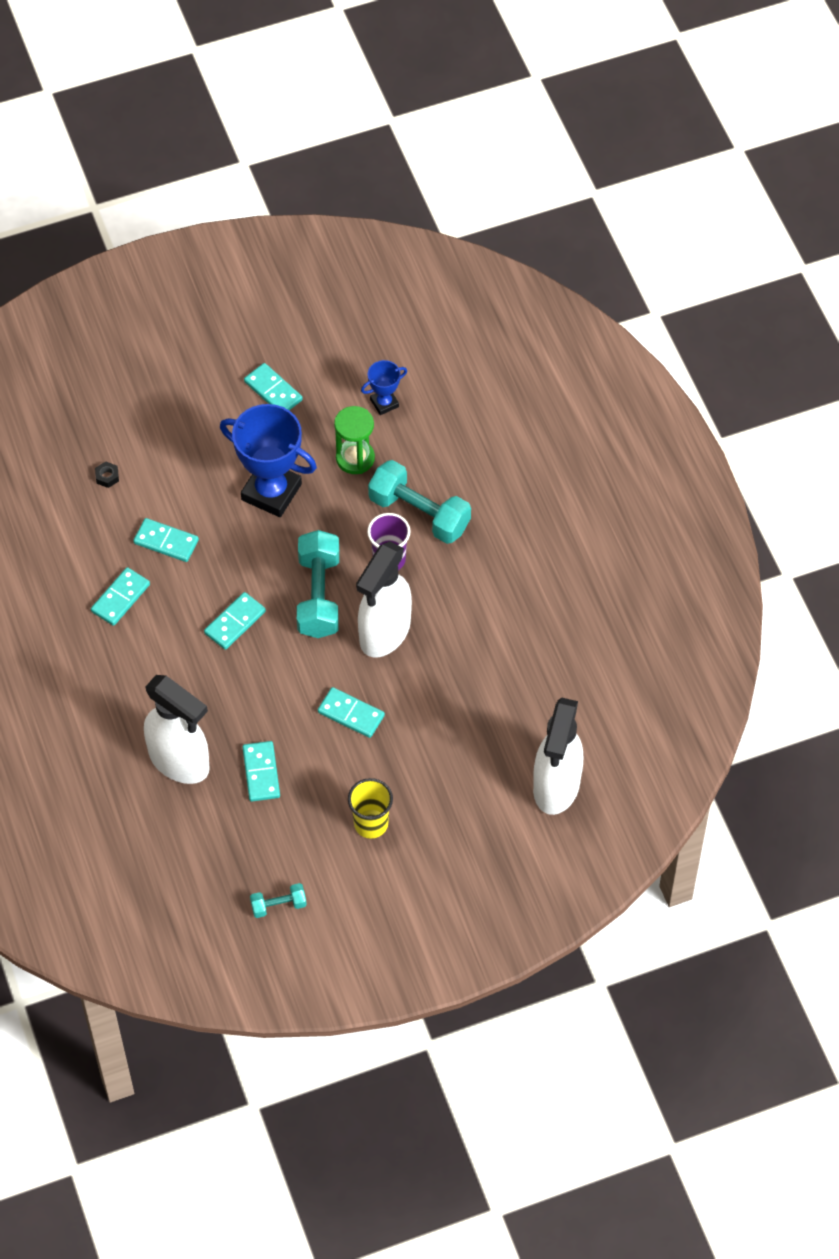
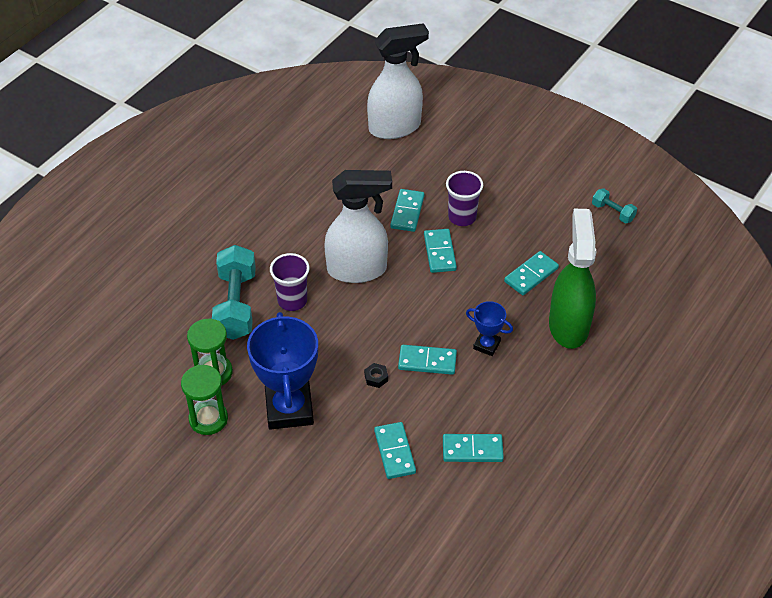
camera: 125 degrees left, 10 degrees down
black nut [95,461,119,488] -> black nut moved to [364,363,388,388]
white spray bottle [144,675,210,784] -> green spray bottle [549,209,596,349]
turquoise domino [244,363,303,410] -> turquoise domino moved to [390,189,424,232]
turquoise dumbbell [297,530,339,638] -> none
yellow cup [348,778,393,839] -> none
blue trophy [361,360,407,415] -> blue trophy moved to [466,301,513,356]
none -> green hourglass [181,365,228,435]
none -> purple cup [446,171,483,226]

